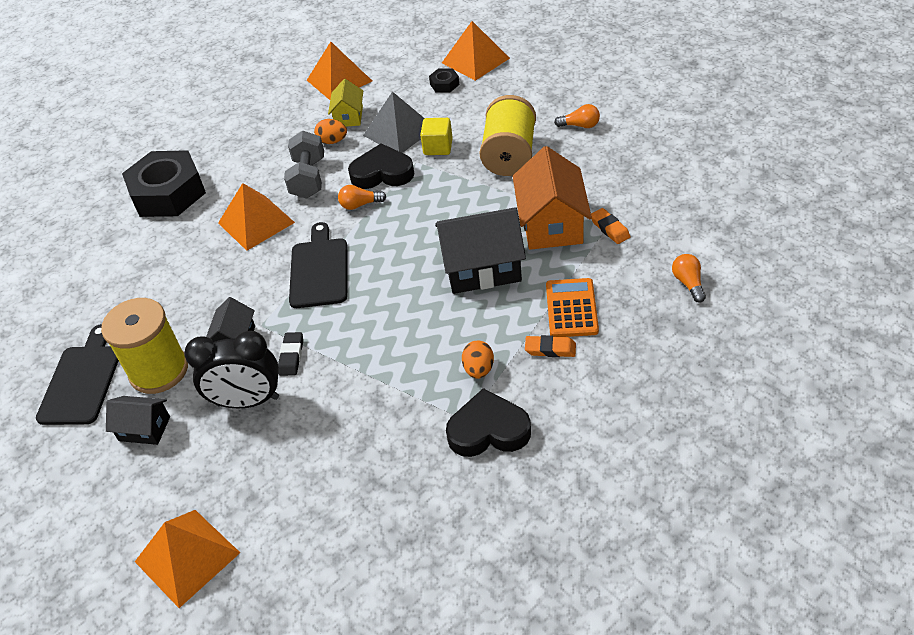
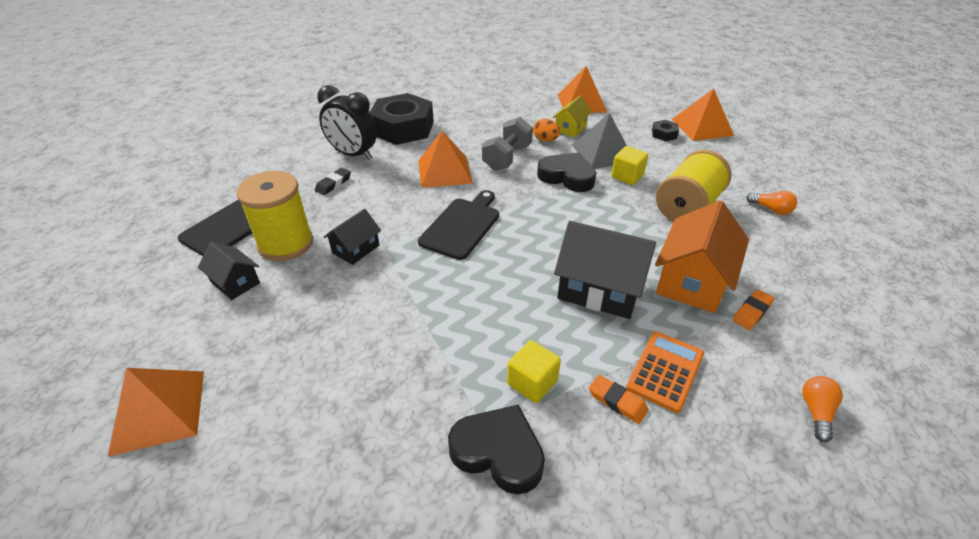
camera: 25 degrees right, 5 degrees down
black clock [184,331,279,408] -> black clock moved to [317,85,377,160]
black eraser [278,332,303,376] -> black eraser moved to [315,168,351,195]
orange light bulb [338,185,386,210] -> none
orange egg [462,341,494,379] -> yellow cube [507,340,561,403]
orange eraser [591,208,630,244] -> orange eraser turned 45 degrees clockwise [733,289,774,330]

